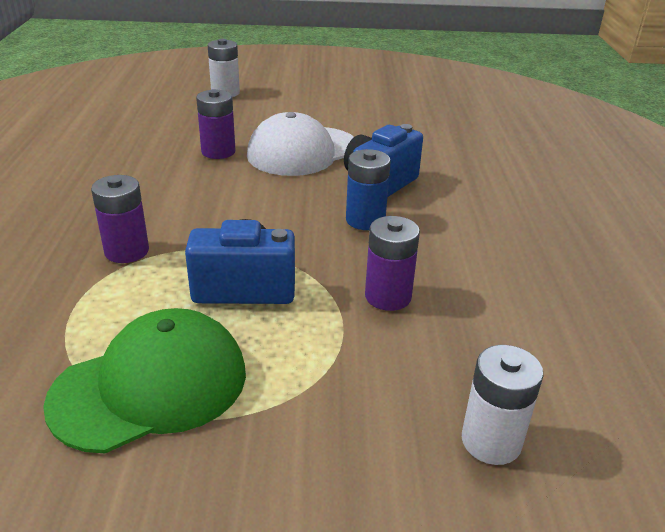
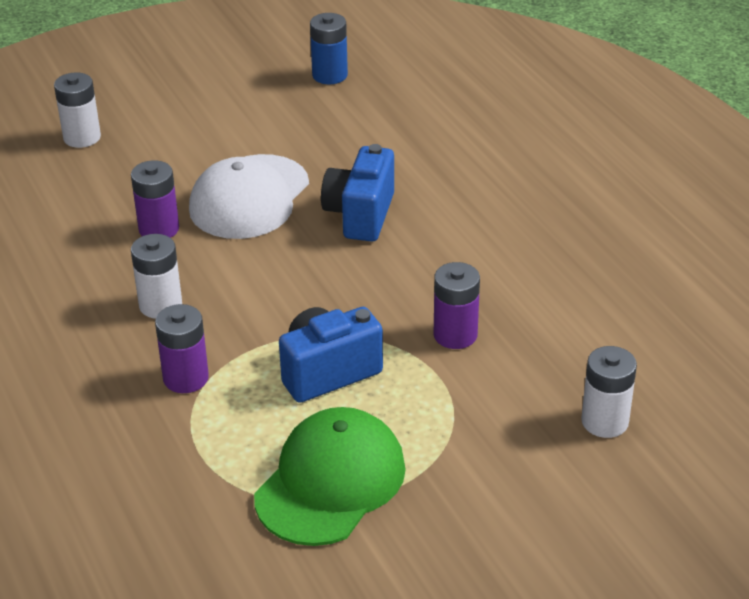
camera: 25 degrees left, 5 degrees up
blue battery [346,149,391,230] -> blue battery moved to [310,13,348,84]
none -> white battery [131,234,182,319]

